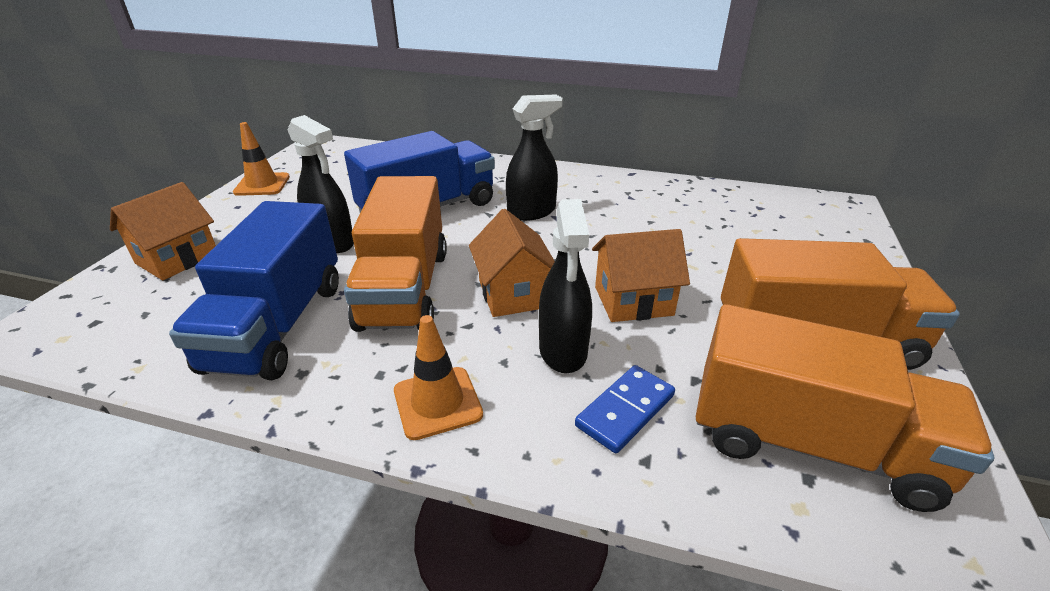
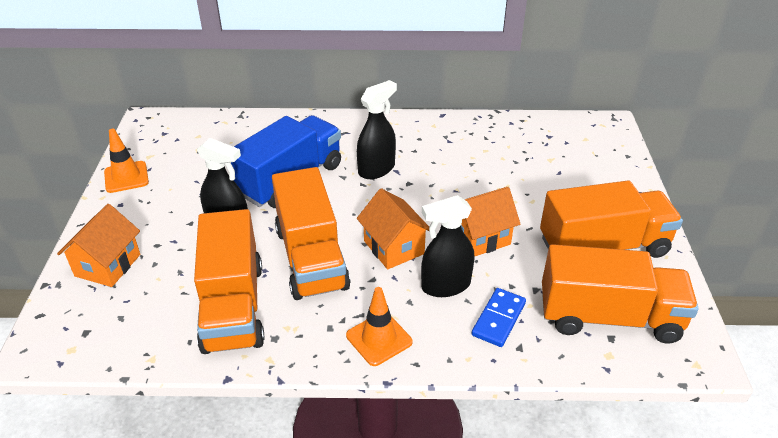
camera: 15 degrees left, 5 degrees up
blue truck [169,201,339,380] -> orange truck [194,209,265,354]
black spray bottle [539,199,592,373] -> black spray bottle turned 90 degrees clockwise [421,195,474,297]

